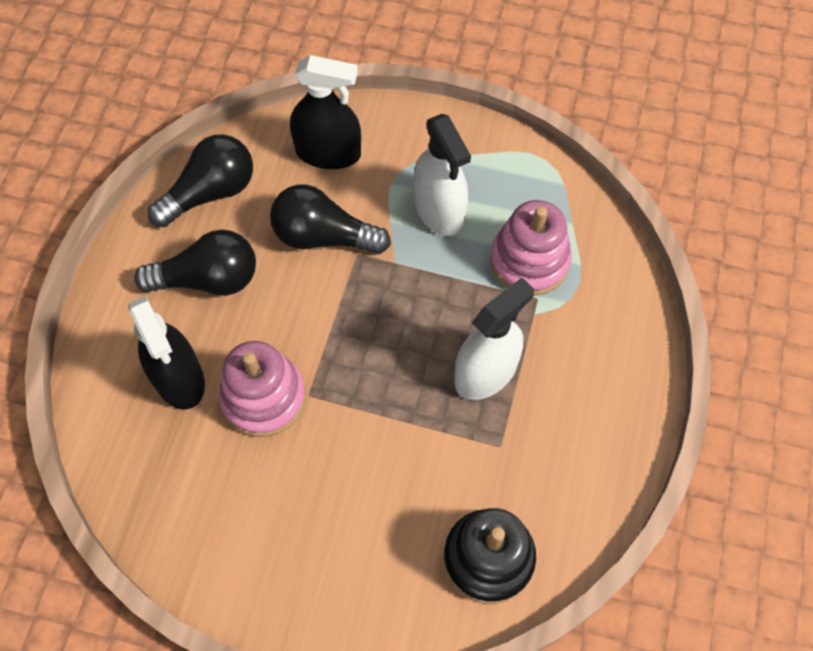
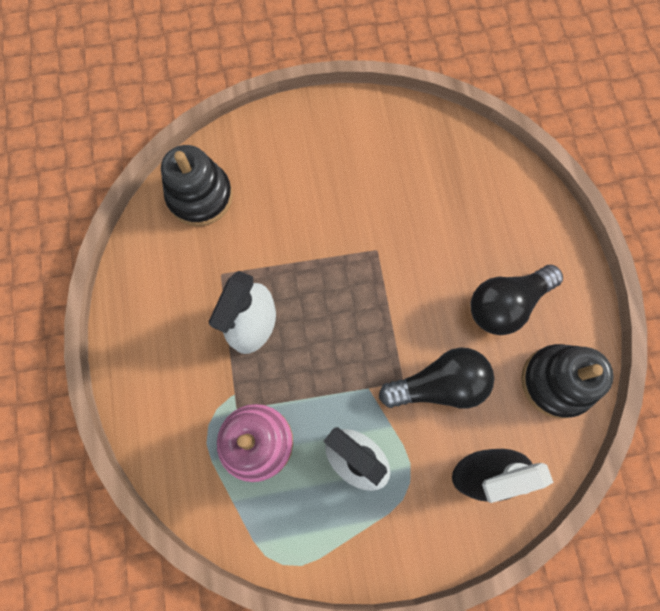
camera: 155 degrees right, 10 degrees up
black spray bottle [128,295,205,409] -> none
black light bulb [148,134,253,227] -> black stacking toy [521,344,614,418]
pink stacking toy [219,341,306,437] -> none

